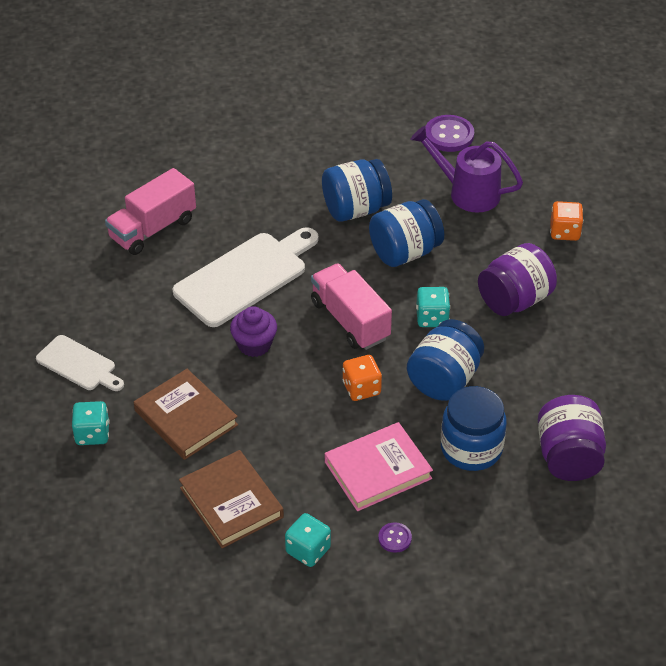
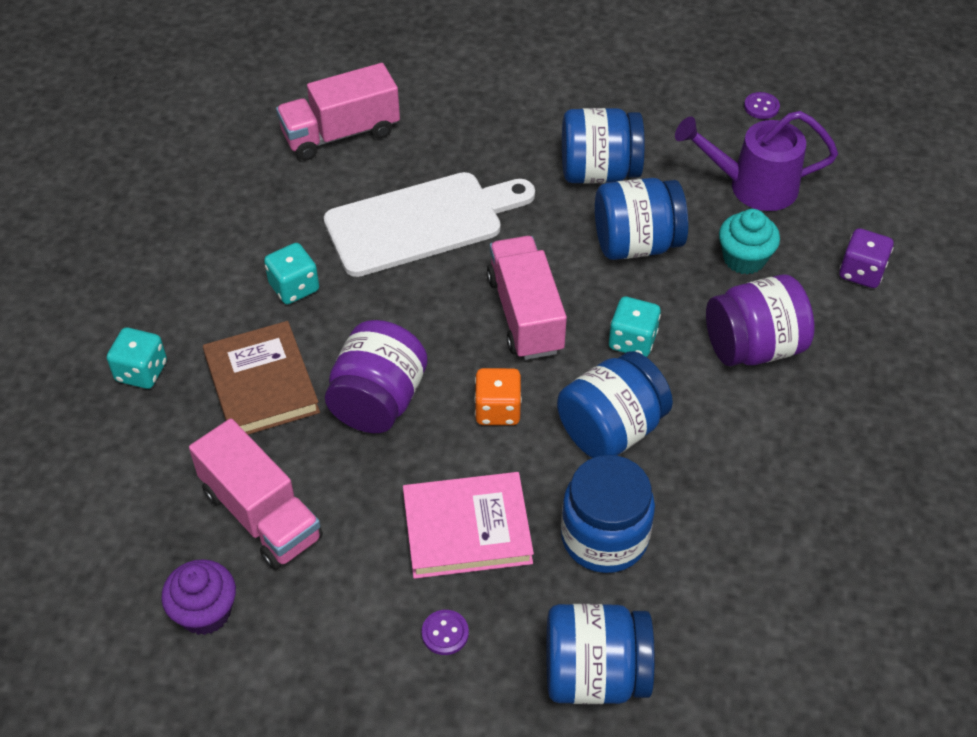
camera: 20 degrees right, 5 degrees up
white cutting board [36,335,124,391] -> none
brown book [179,450,284,548] -> pink truck [189,418,323,570]
purple cupcake [230,306,277,357] -> purple cupcake moved to [161,559,236,635]
turquoise dice [285,513,331,567] -> turquoise dice moved to [264,243,319,304]
purple watering can [410,126,523,213] -> purple watering can turned 45 degrees counterclockwise [675,111,838,211]
purple button [425,115,474,152] -> purple button [744,92,780,119], size x0.53
purple jar [538,395,606,481] -> purple jar moved to [325,320,428,433]
orange dice [550,201,583,241] -> purple dice [839,228,894,288]
none -> blue jar [547,604,655,704]
none -> turquoise cupcake [719,209,780,275]

